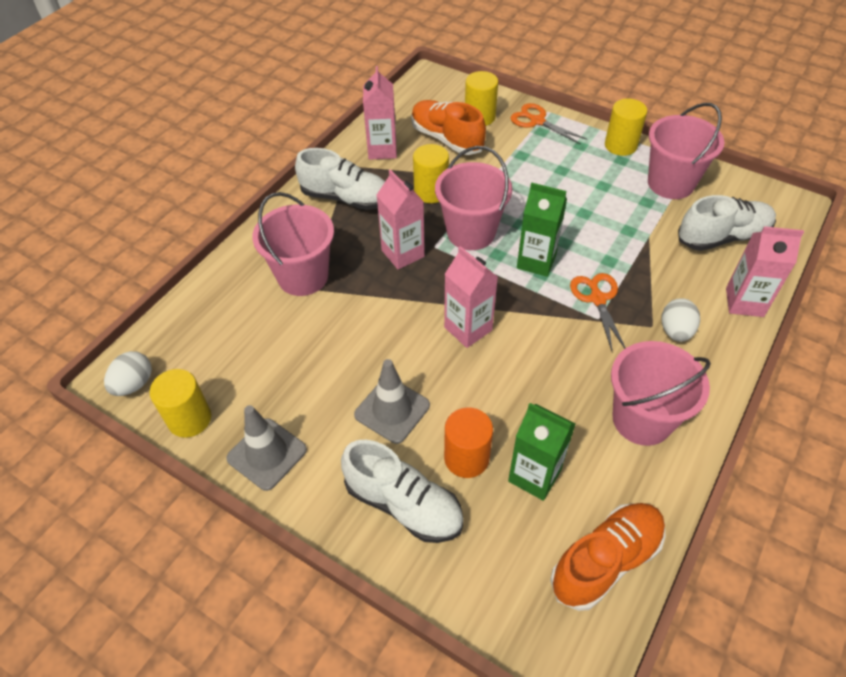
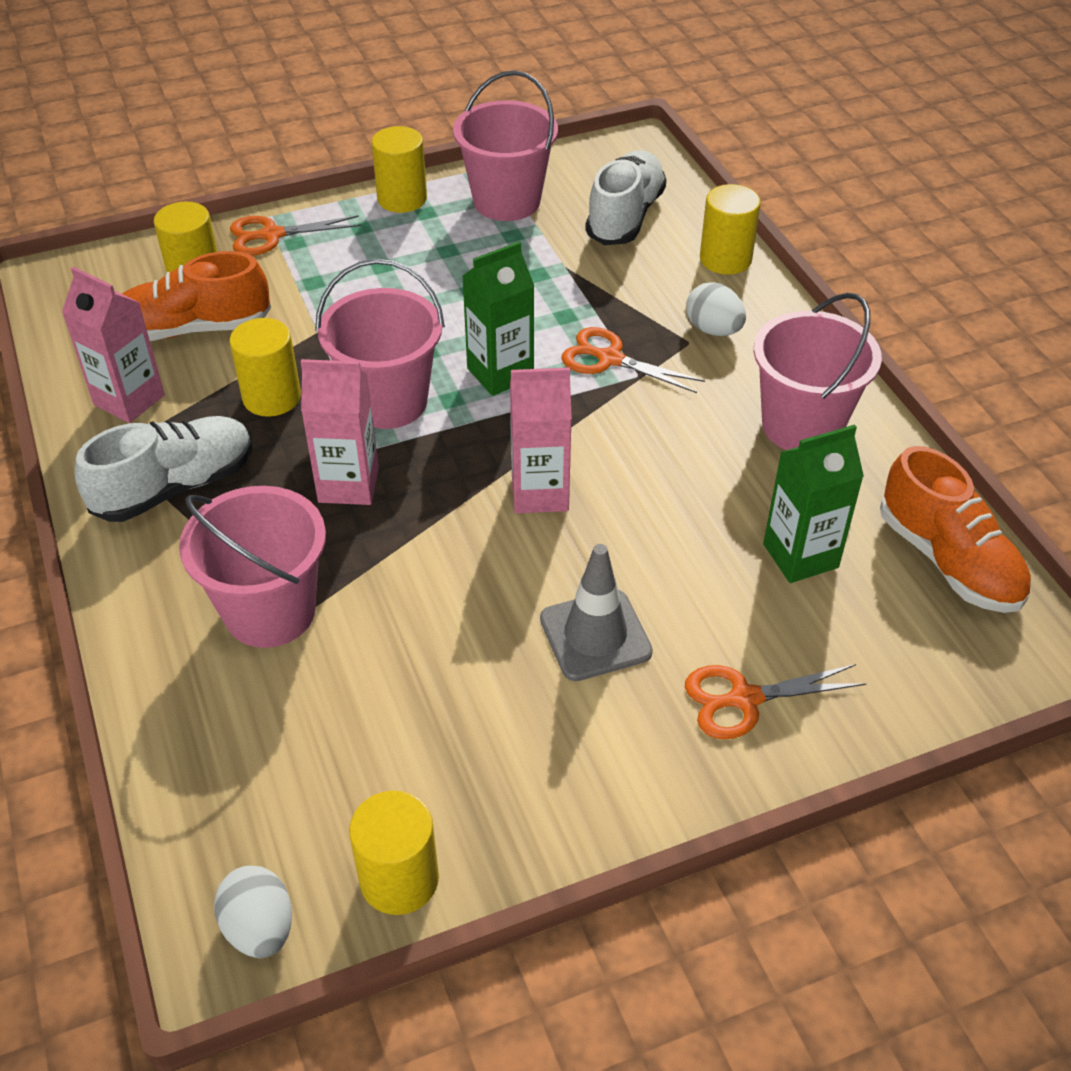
camera: 55 degrees left, 5 degrees down
grey traffic cone [226,405,307,491] -> none
white shoe [341,440,464,543] -> orange scissors [685,664,867,740]
orange cylinder [444,407,493,478] -> none
orange shoe [550,503,665,611] -> orange shoe turned 150 degrees clockwise [880,446,1031,613]
pink carton [726,226,804,317] -> yellow cylinder [700,184,761,274]

